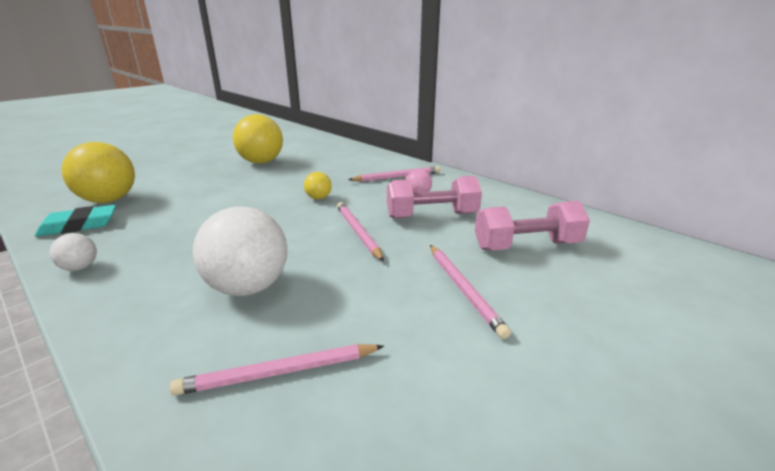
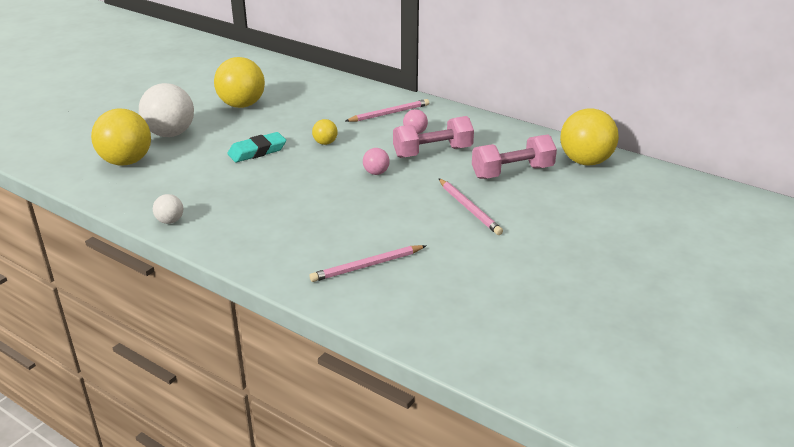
camera: 10 degrees left, 5 degrees up
turquoise eraser [35,205,116,237] -> turquoise eraser moved to [227,132,286,163]
white ball [193,206,287,296] -> white ball moved to [139,83,194,137]
pink pencil [337,202,384,261] -> pink ball [363,148,390,175]
none -> yellow ball [560,108,619,165]

